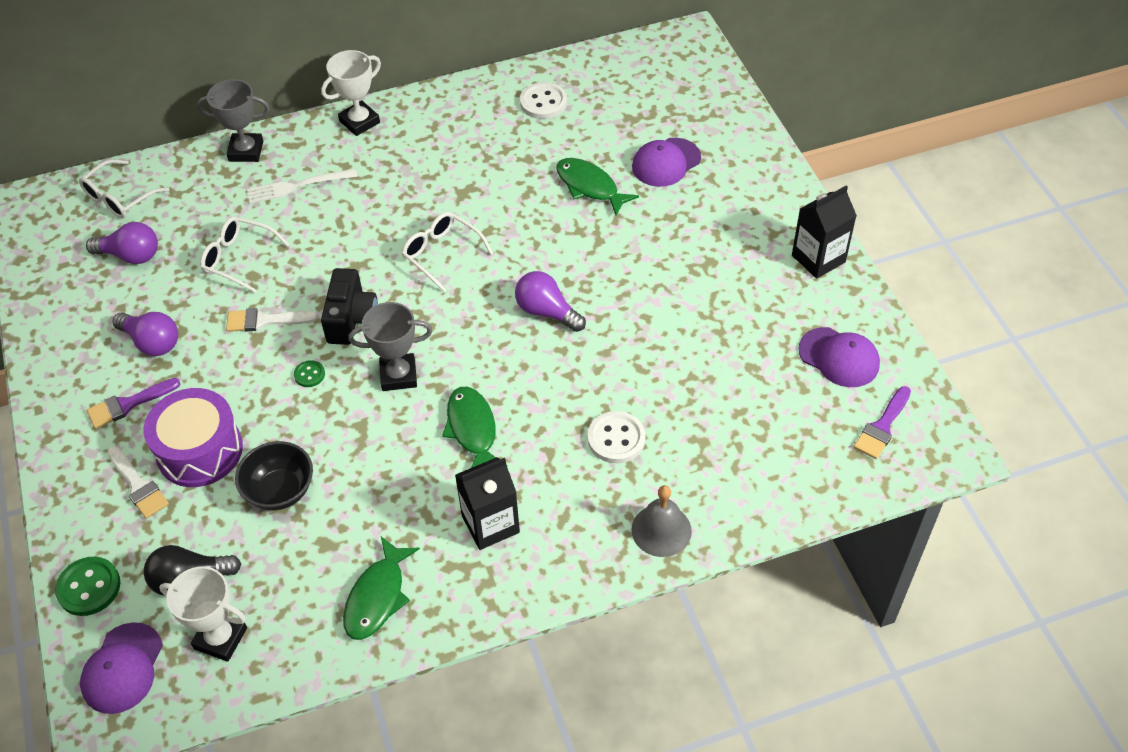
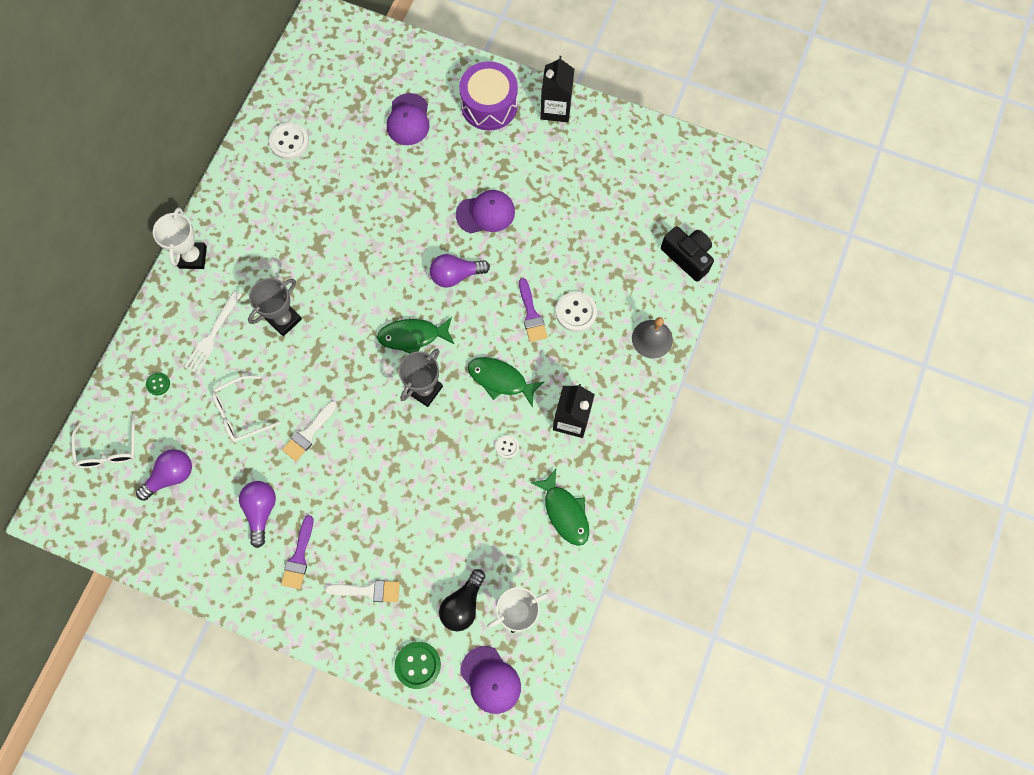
camera: 50 degrees left, 20 degrees up
purple light bulb [113,312,178,356] -> purple light bulb turned 75 degrees counterclockwise [239,481,276,548]
purple drum [144,388,243,487] -> purple drum moved to [459,61,518,130]
grey trophy [197,79,270,162] -> grey trophy moved to [248,278,302,336]
black bowl [235,441,313,510] -> none
green button [294,360,325,387] -> green button moved to [146,372,170,395]
black camera [321,268,378,345] -> black camera moved to [661,226,714,282]
white glasses [402,212,493,292] -> none
green fish [556,158,639,216] -> green fish moved to [377,317,454,353]
purple cap [798,327,880,387] -> purple cap moved to [456,190,515,233]
purple brush [854,386,911,459] -> purple brush moved to [519,278,547,342]
none -> white button [495,435,519,459]

